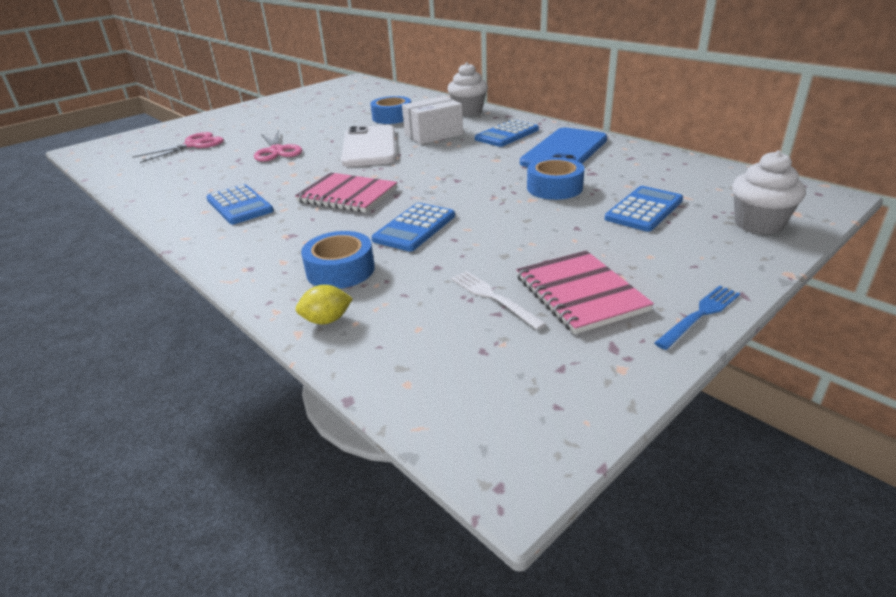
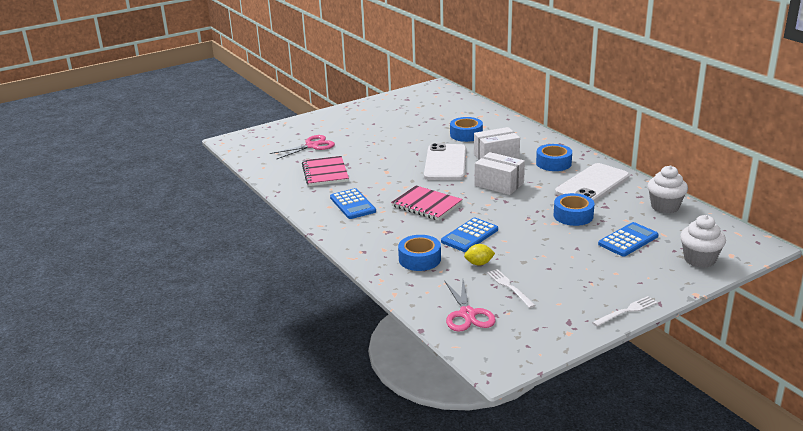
camera: 10 degrees right, 5 degrees down
pink scissors [254,130,302,162] -> pink scissors moved to [445,280,496,332]
yellow lemon [296,285,353,324] -> yellow lemon moved to [464,244,495,266]
white cupcake [447,62,488,116] -> white cupcake moved to [647,165,688,213]
blue calculator [475,120,539,147] -> blue tape [536,144,572,171]
pink notebook [516,251,654,334] -> pink notebook moved to [302,156,349,186]
blue phone [520,128,607,167] -> white phone [555,163,630,202]
blue fork [654,285,740,350] -> white fork [592,296,657,327]
none -> white box [475,152,525,195]

